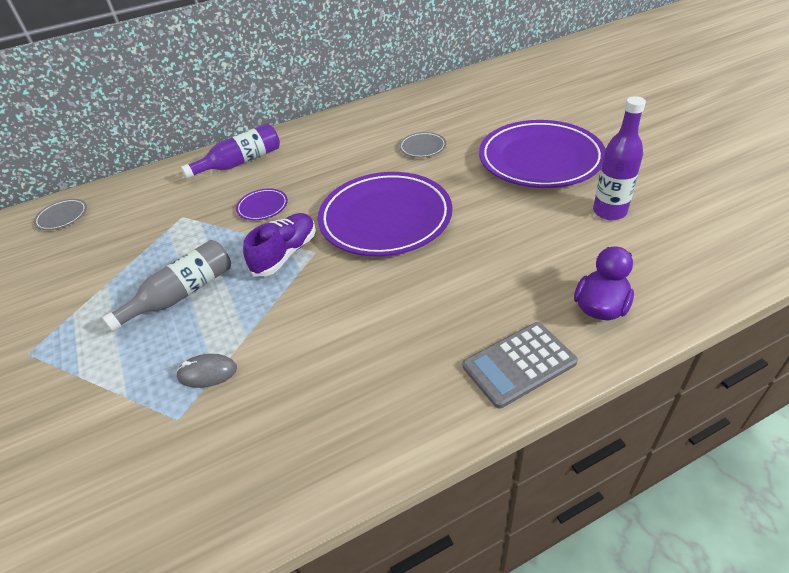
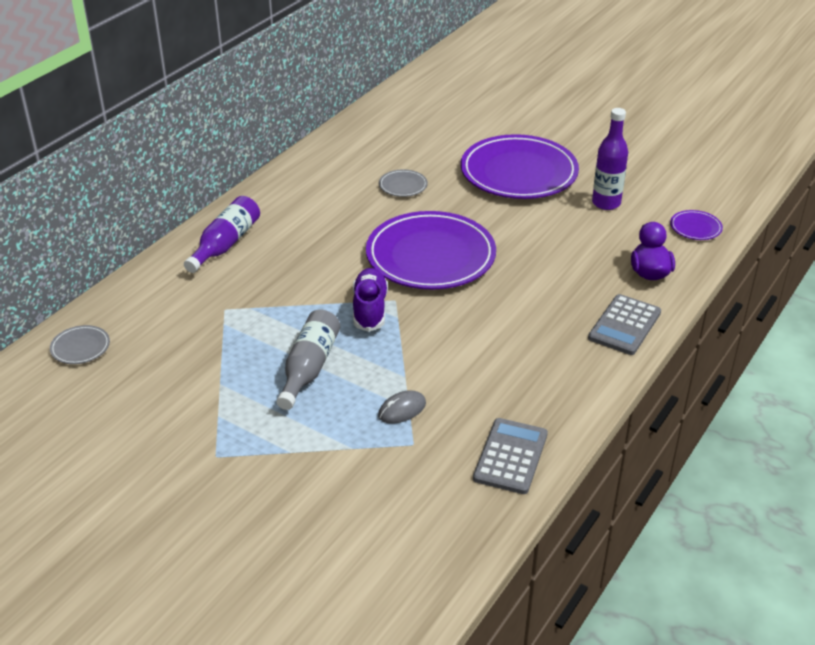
camera: 35 degrees left, 5 degrees down
purple plate [236,188,288,220] -> purple plate moved to [670,210,723,240]
none -> grey calculator [473,418,548,494]

